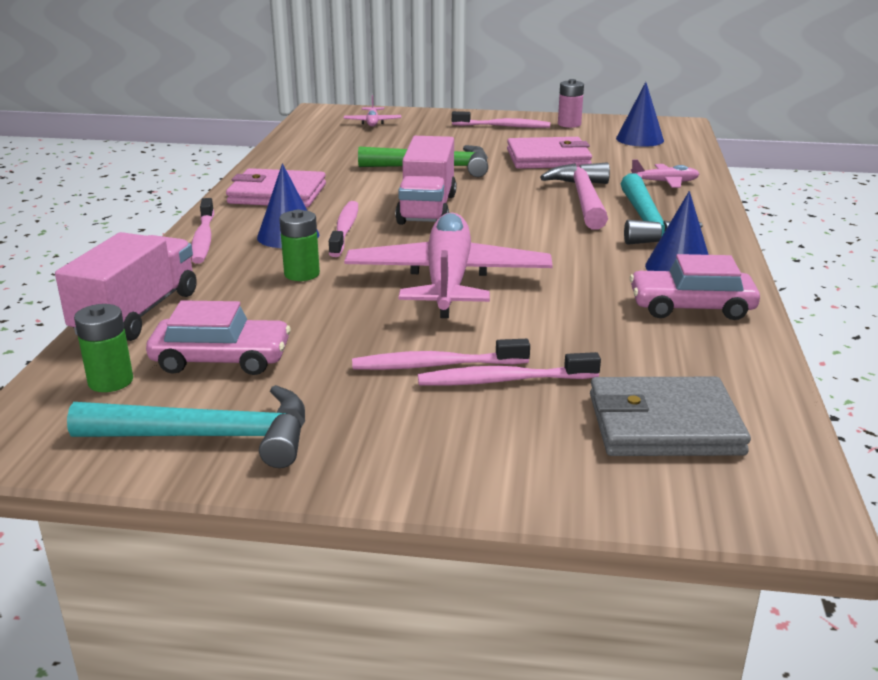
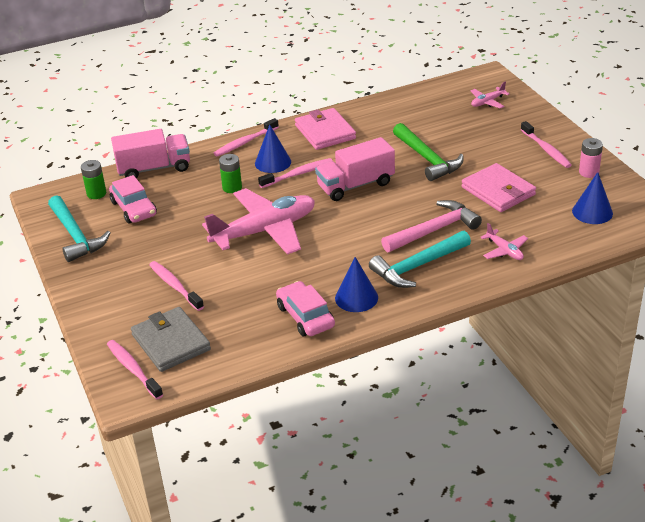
camera: 60 degrees right, 10 degrees up
pink toothbrush [352,339,530,370] -> pink toothbrush moved to [107,340,163,400]

